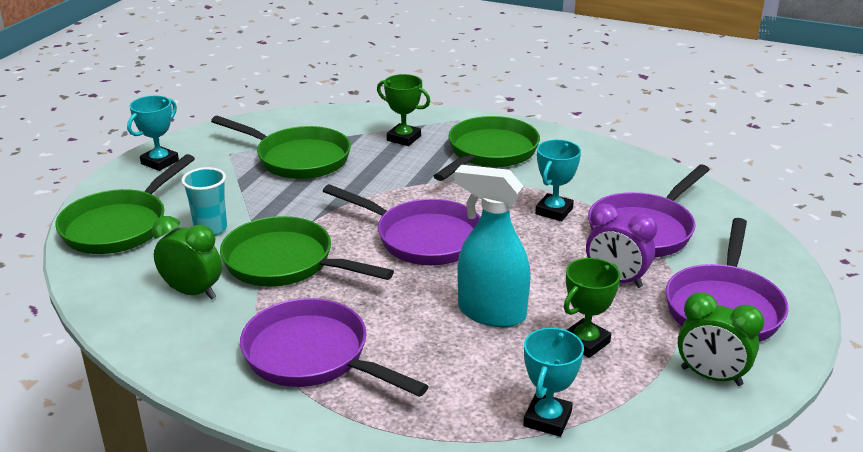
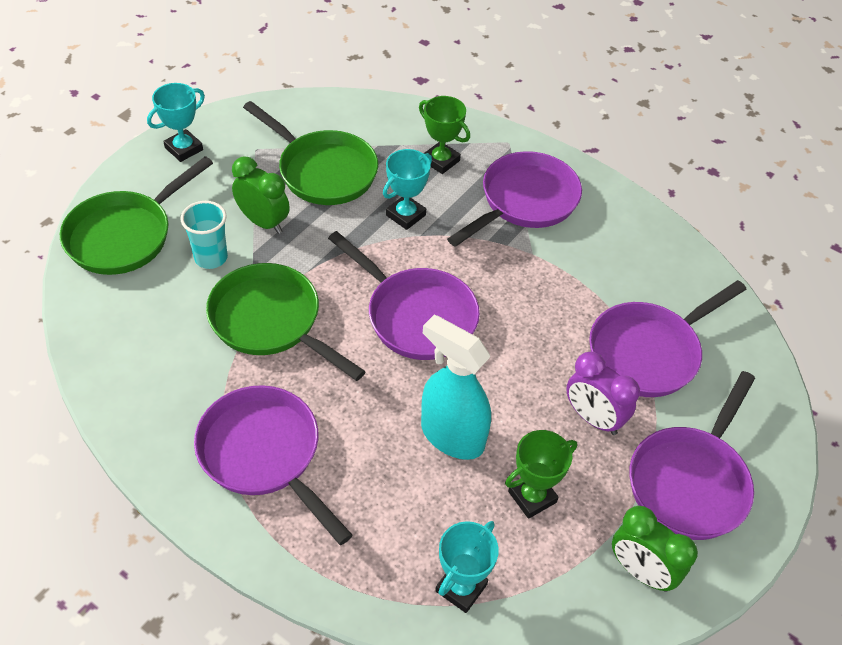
camera: 10 degrees right, 20 degrees up
green clock [152,216,222,300] -> green clock moved to [232,157,290,234]
green pan [434,116,540,181] -> purple pan [447,151,582,247]
turquoise trophy [535,140,581,221] -> turquoise trophy moved to [383,149,432,230]

